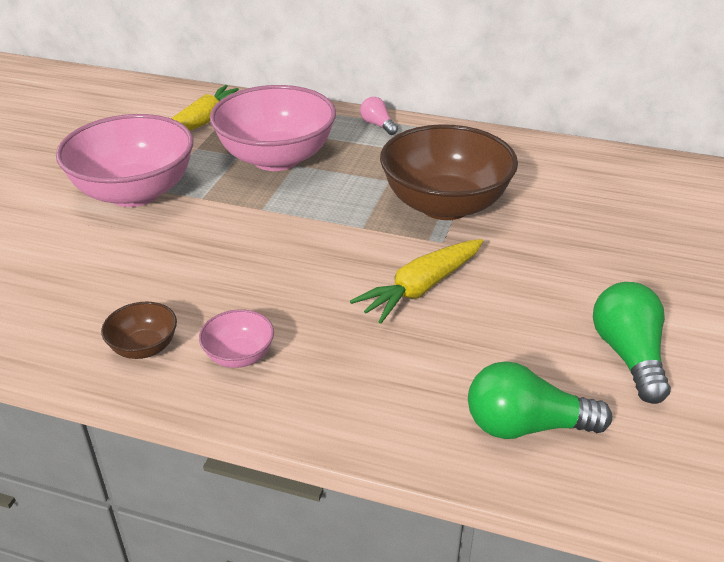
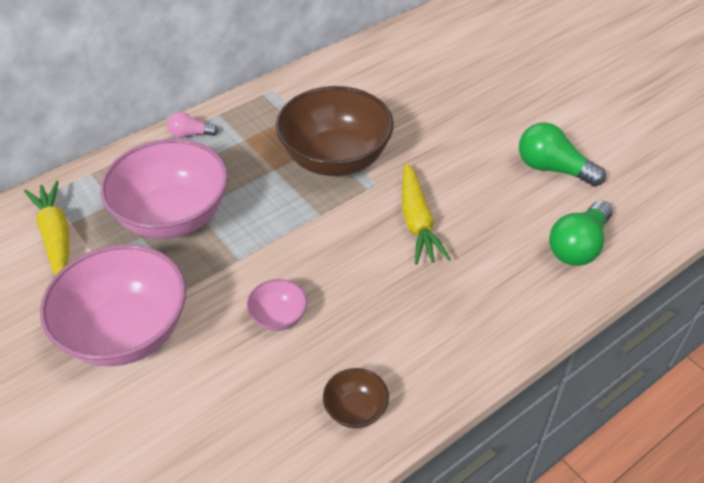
camera: 55 degrees left, 10 degrees up
pink bowl [199,309,274,368] -> pink bowl moved to [247,279,307,331]

